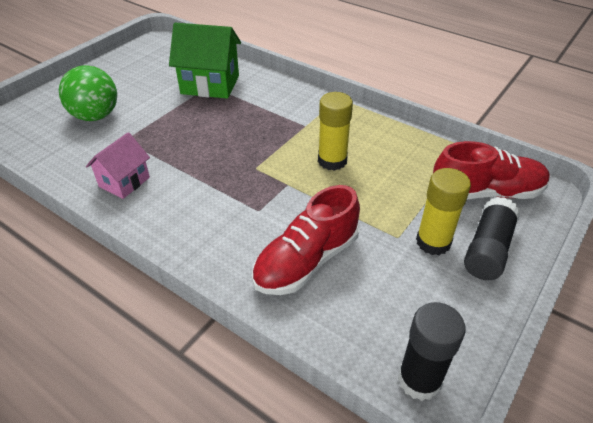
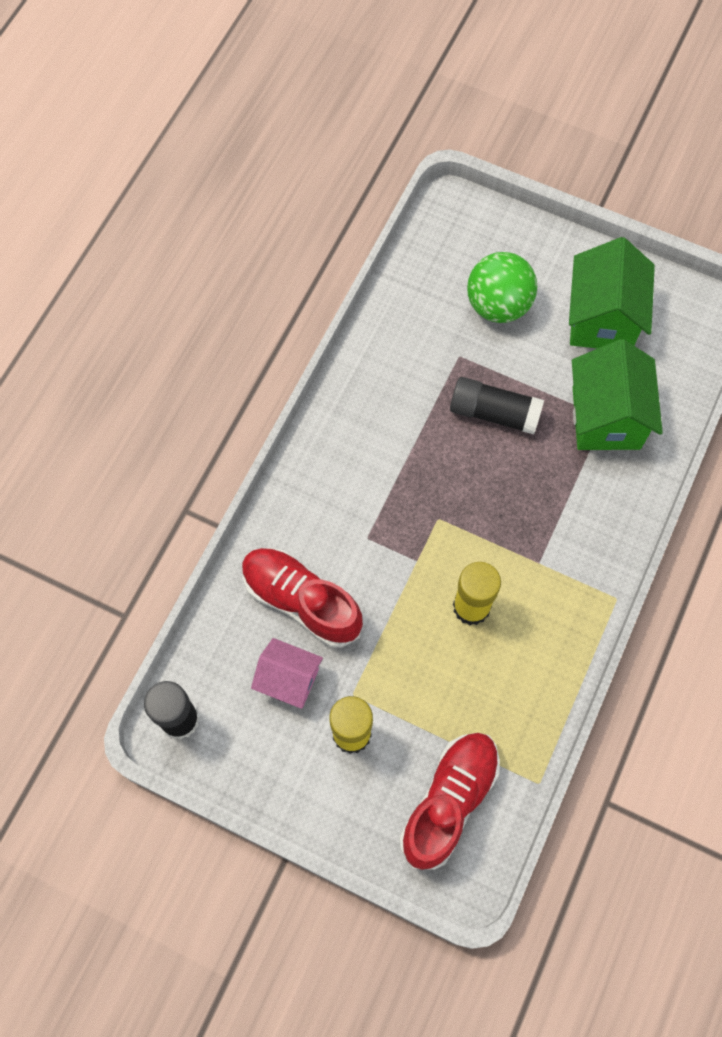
camera: 80 degrees right, 25 degrees up
pink house [86,132,150,199] -> pink house moved to [251,638,323,709]
red shoe [433,141,550,199] -> red shoe turned 135 degrees counterclockwise [400,733,500,870]
black glue stick [464,197,520,280] -> black glue stick moved to [450,377,544,435]
none -> green house [569,237,655,349]

